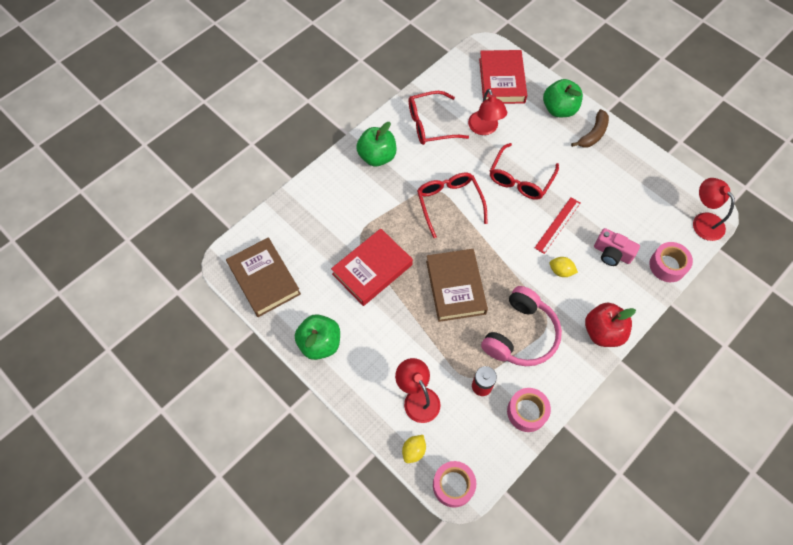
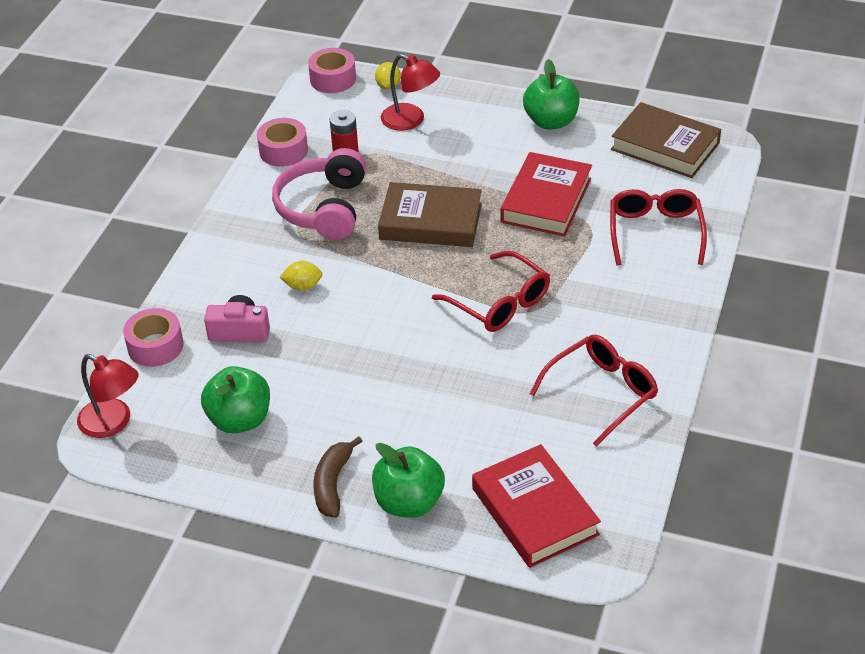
camera: 155 degrees right, 20 degrees down
green apple [356,122,396,166] -> green apple moved to [201,366,270,434]
brown book [426,249,488,322] -> brown book turned 45 degrees counterclockwise [378,182,482,247]
red lamp [468,89,507,135] -> none
red glasses [490,143,559,200] -> red glasses moved to [610,189,707,266]
red ruler [535,197,580,254] -> none
red apple [585,303,636,347] -> none

